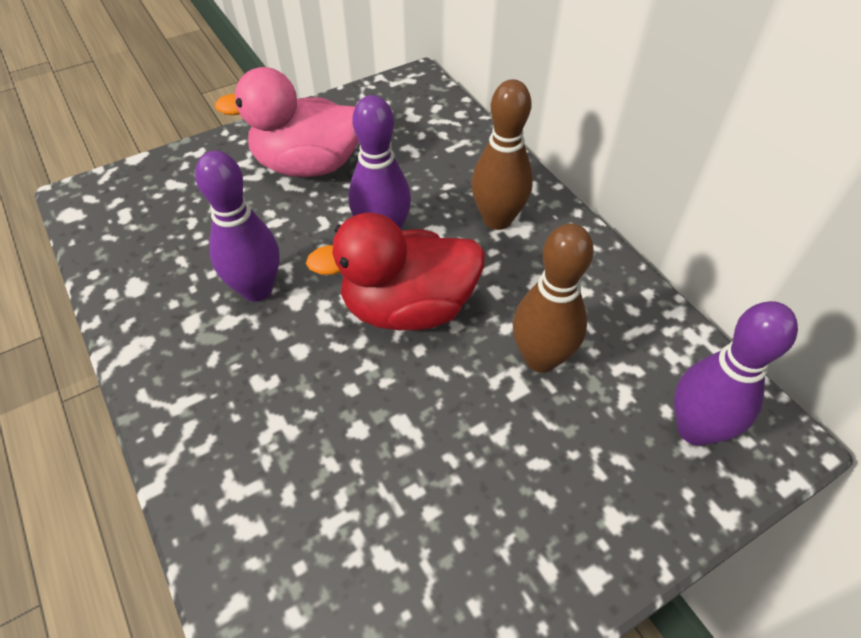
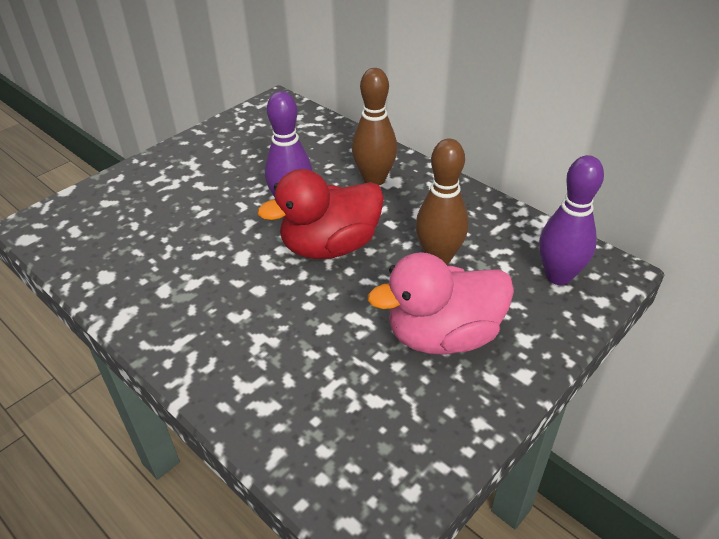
camera: 15 degrees left, 10 degrees down
purple bowling pin [195,151,280,302] -> none
pink duck [215,67,359,177] -> pink duck moved to [368,252,514,355]

